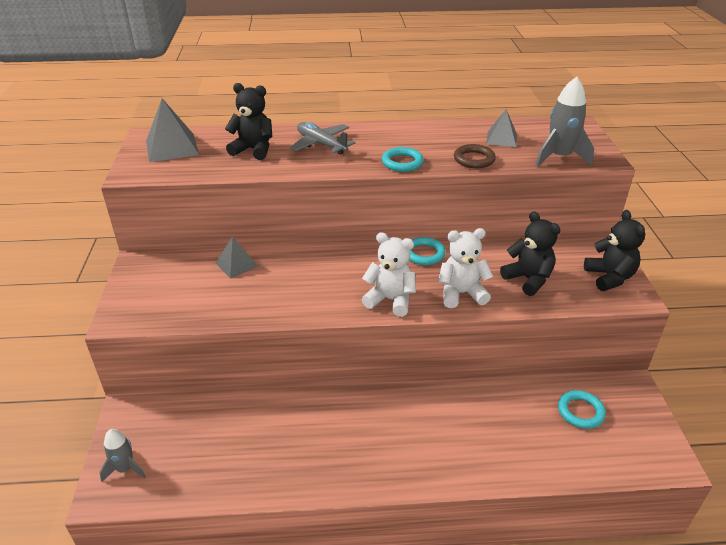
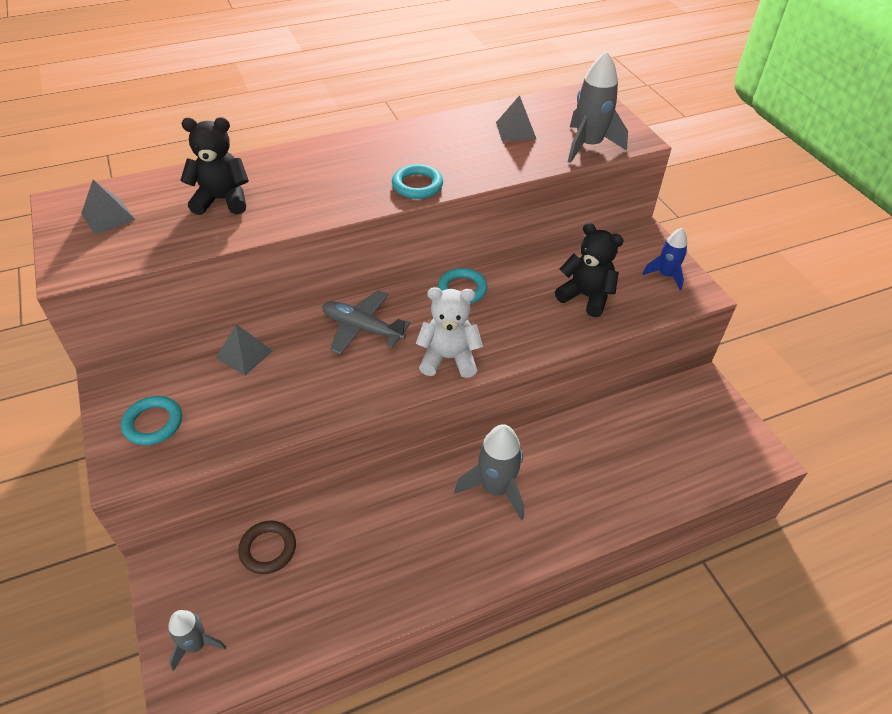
camera: 20 degrees left, 10 degrees up
grey pyramid [146,98,199,162] -> grey pyramid [81,180,136,235], size x0.62
grey plane [290,122,356,155] -> grey plane moved to [322,290,410,355]
white teddy bear [438,228,494,308] -> none
brown ring [454,144,496,168] -> brown ring moved to [238,520,296,574]
turquoise ring [558,390,606,429] -> turquoise ring moved to [121,396,182,445]
black teddy bear [584,210,645,291] -> blue rocket [643,228,687,290]
none -> grey rocket [455,424,524,520]

